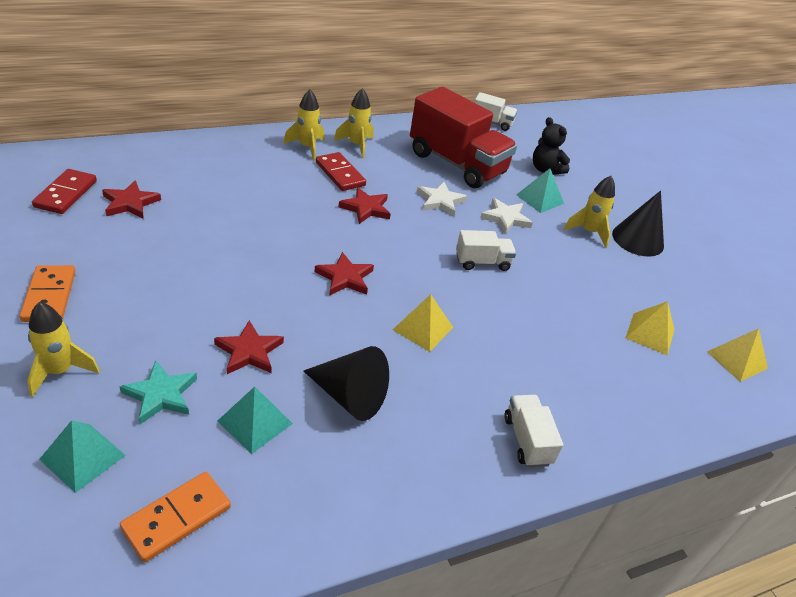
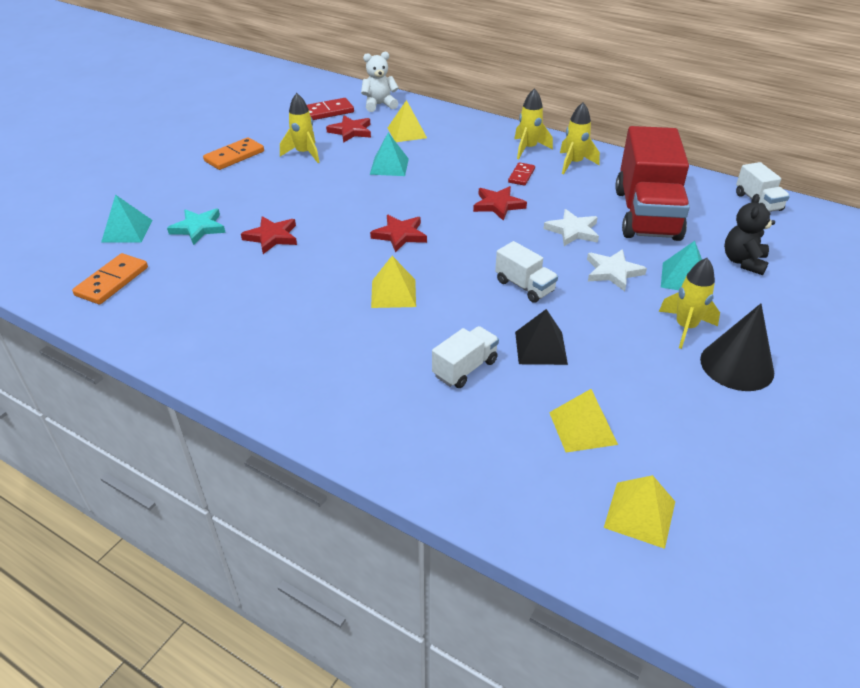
camera: 60 degrees right, 0 degrees up
yellow rocket [27,302,100,397] -> yellow rocket moved to [280,93,320,163]
orange domino [120,472,231,562] -> orange domino turned 75 degrees counterclockwise [72,253,148,305]
turquoise pyramid [217,386,293,454] -> turquoise pyramid moved to [370,133,409,176]
black cone [304,346,389,421] -> none
red domino [316,152,366,191] -> red domino [508,162,535,186], size x0.64
white truck [504,395,563,467] -> white truck moved to [432,326,499,388]
none -> white teddy bear [361,52,399,112]
none -> yellow pyramid [388,100,427,142]
none -> black pyramid [515,309,568,365]

